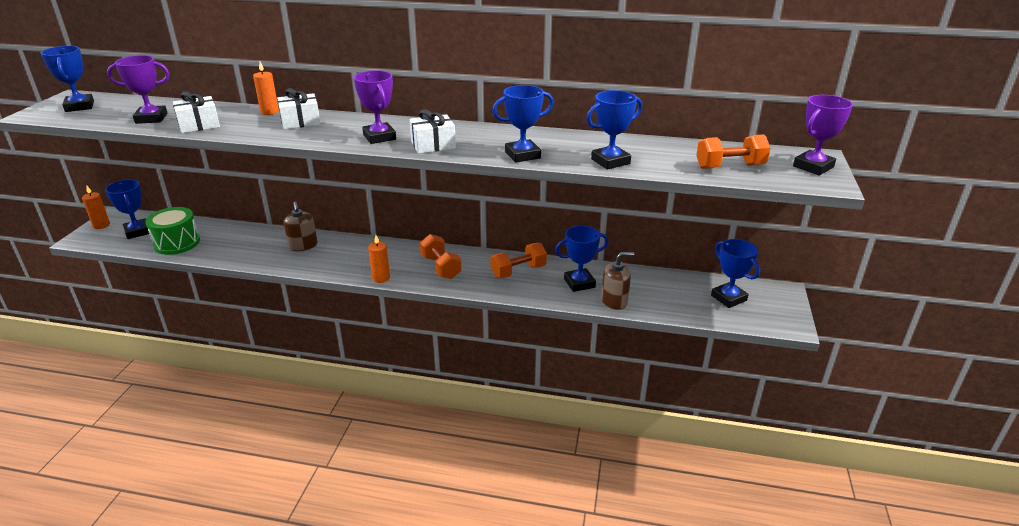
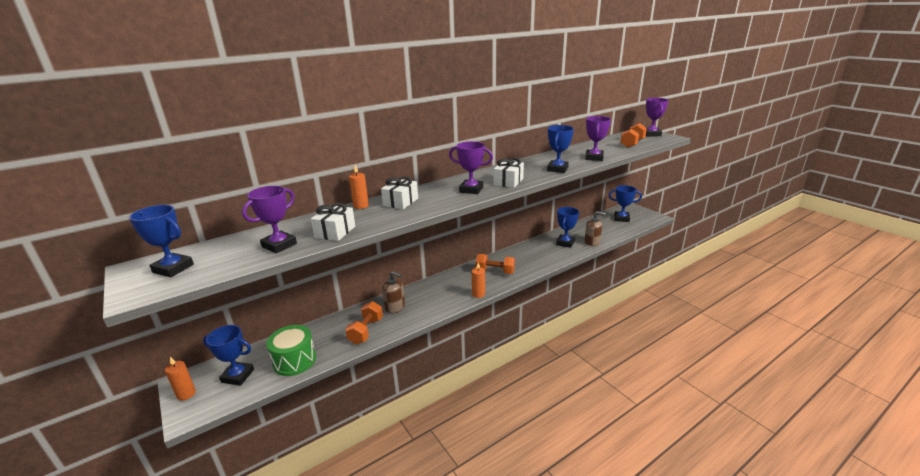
camera: 45 degrees left, 5 degrees down
orange dumbbell [490,243,547,278] -> orange dumbbell moved to [345,301,383,344]
blue trophy [586,90,642,170] -> purple trophy [585,116,611,161]
brown soap dispenser [601,252,634,310] -> brown soap dispenser turned 75 degrees clockwise [585,211,606,246]

